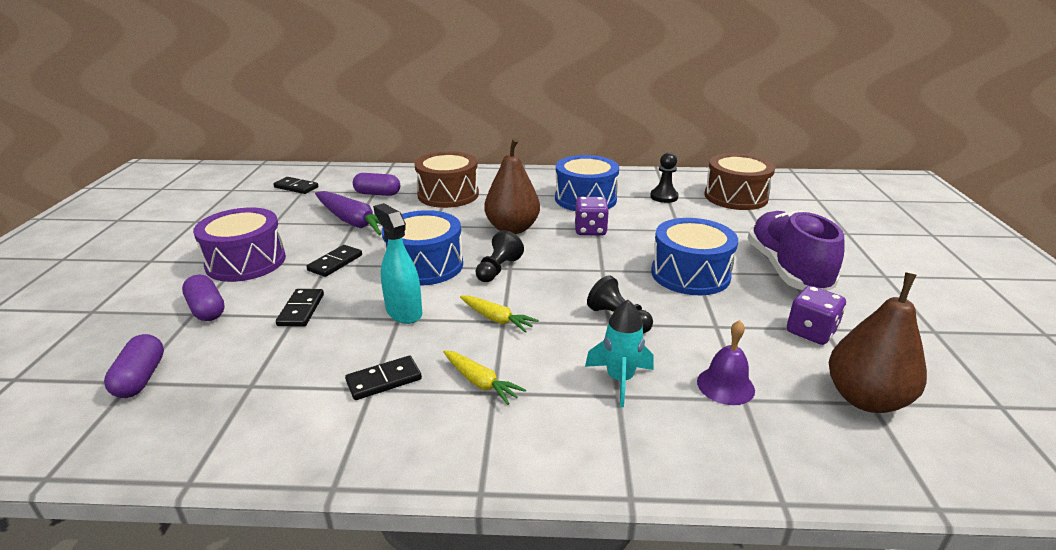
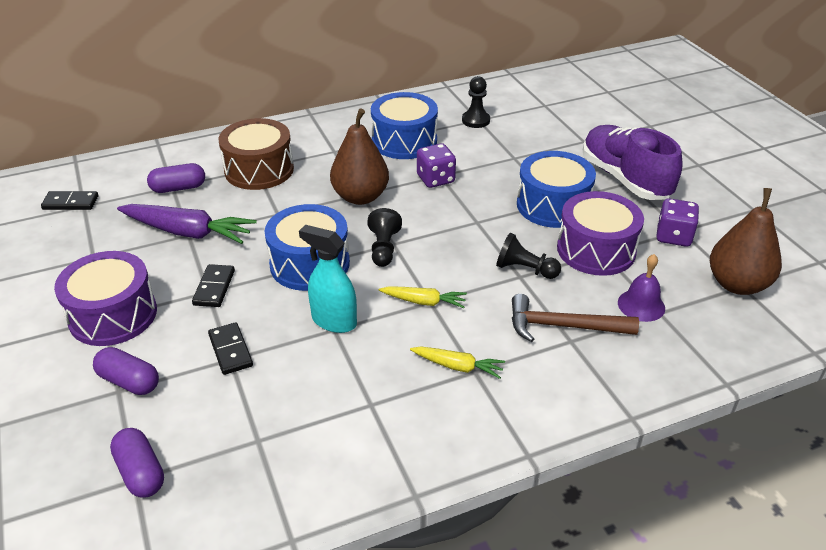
camera: 25 degrees left, 10 degrees up
black domino [345,356,422,400] -> none
turquoise rocket [585,300,654,407] -> brown hammer [512,294,639,342]
brown drum [704,153,775,210] -> none
none -> purple drum [557,191,644,276]

